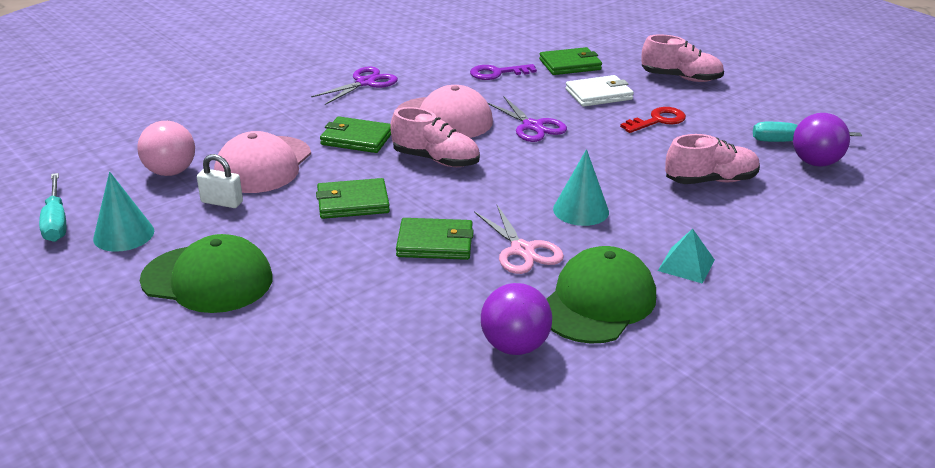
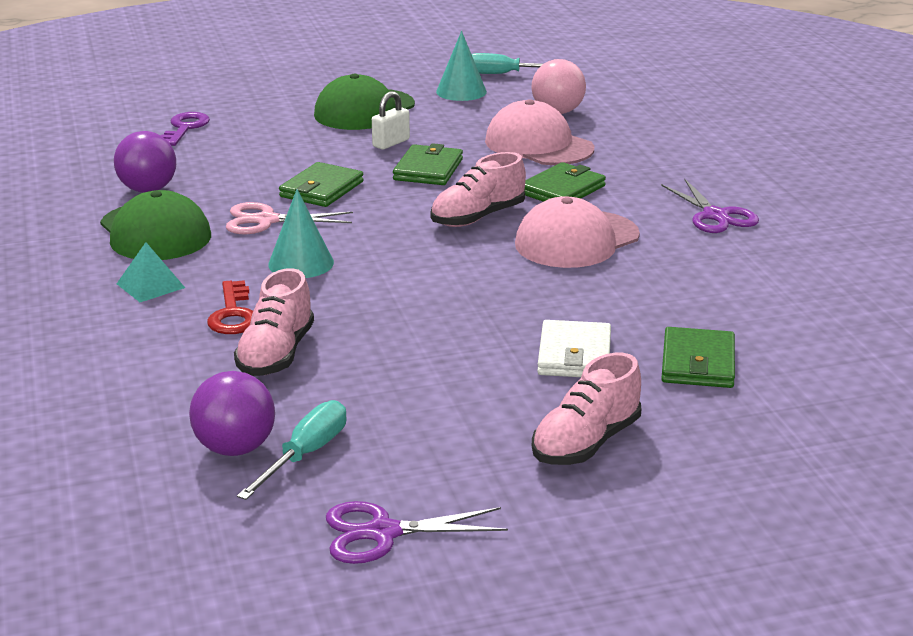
camera: 115 degrees right, 5 degrees down
white padlock [197,154,243,208] -> white padlock moved to [372,91,410,149]
purple key [470,64,537,80] -> purple key moved to [161,112,210,146]
purple scissors [487,97,567,142] -> purple scissors moved to [326,501,508,564]
red key [620,107,686,133] -> red key moved to [207,280,253,334]

